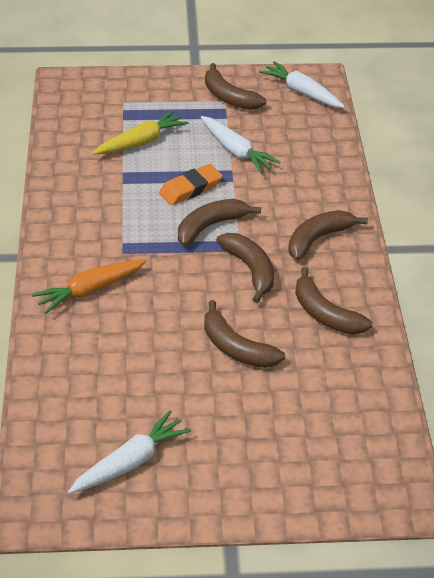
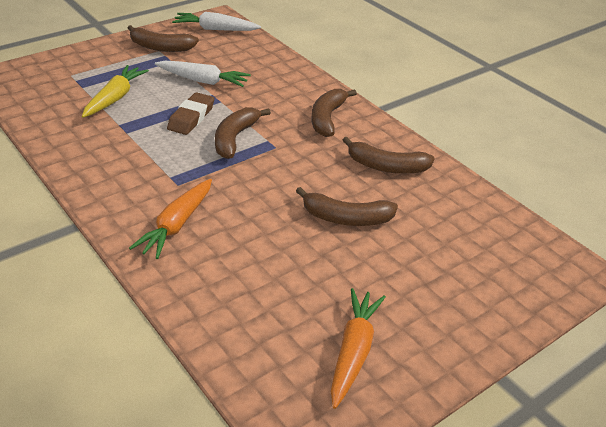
camera: 35 degrees left, 5 degrees down
white carrot [68,410,191,494] -> orange carrot [331,288,386,409]
orange eraser [159,164,223,205] -> brown eraser [167,92,214,135]
brown banana [216,233,274,303] -> none

